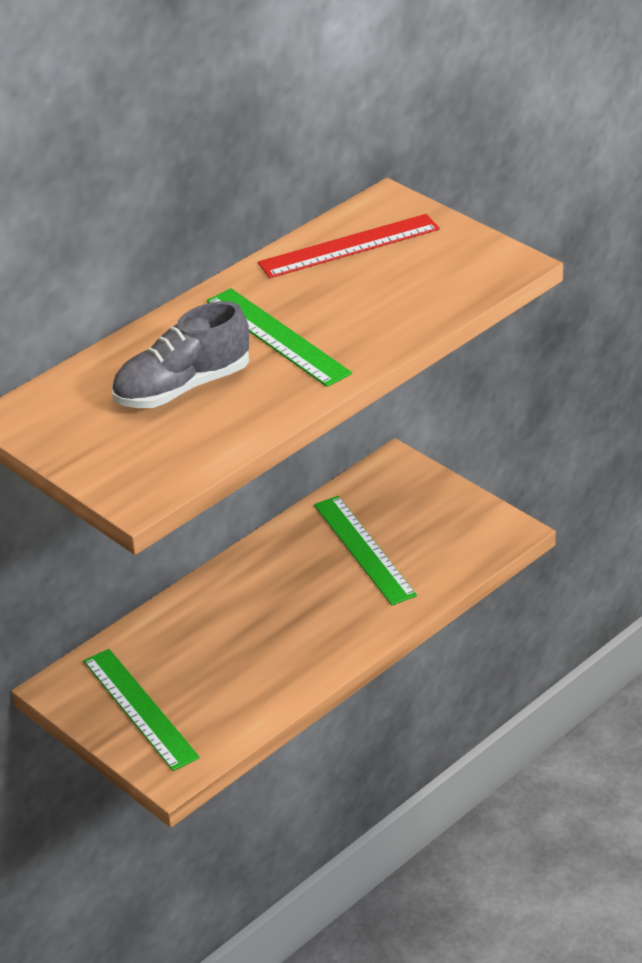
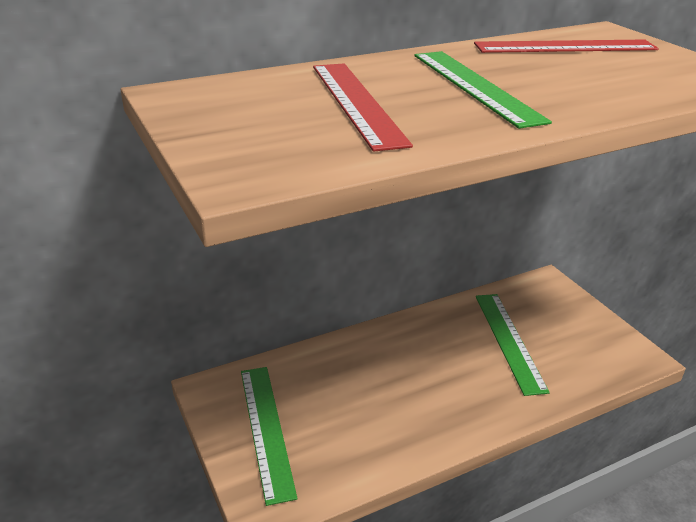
camera: 15 degrees right, 5 degrees down
grey shoe [112,301,249,408] -> red ruler [313,63,413,152]

